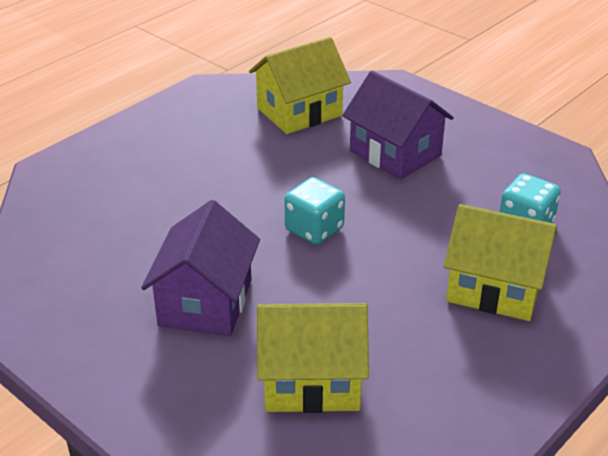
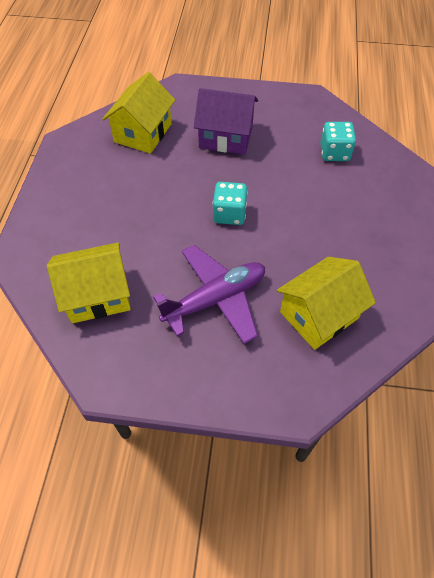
camera: 35 degrees left, 20 degrees up
purple house [141,200,260,336] -> purple plane [153,245,265,344]
yellow house [444,204,557,321] -> yellow house moved to [47,242,131,323]

